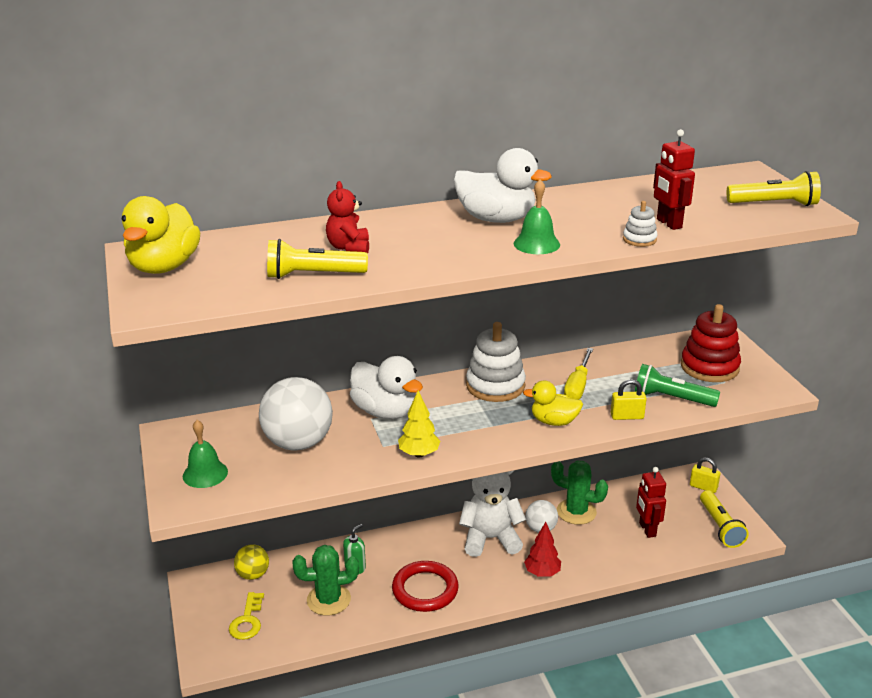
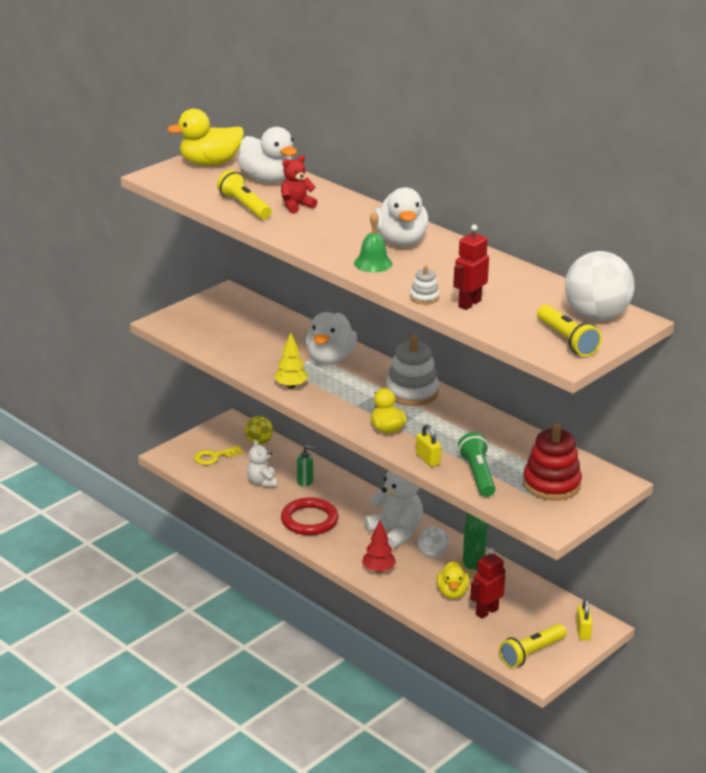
camera: 60 degrees right, 0 degrees up
green bell [183,420,228,488] -> none
white ball [259,377,333,451] -> white ball moved to [565,251,634,320]
green cactus [292,545,359,616] -> white teddy bear [247,439,277,487]
yellow screwdriver [564,348,593,400] -> none
none -> white duck [238,127,297,183]
none -> yellow duck [437,561,469,599]

